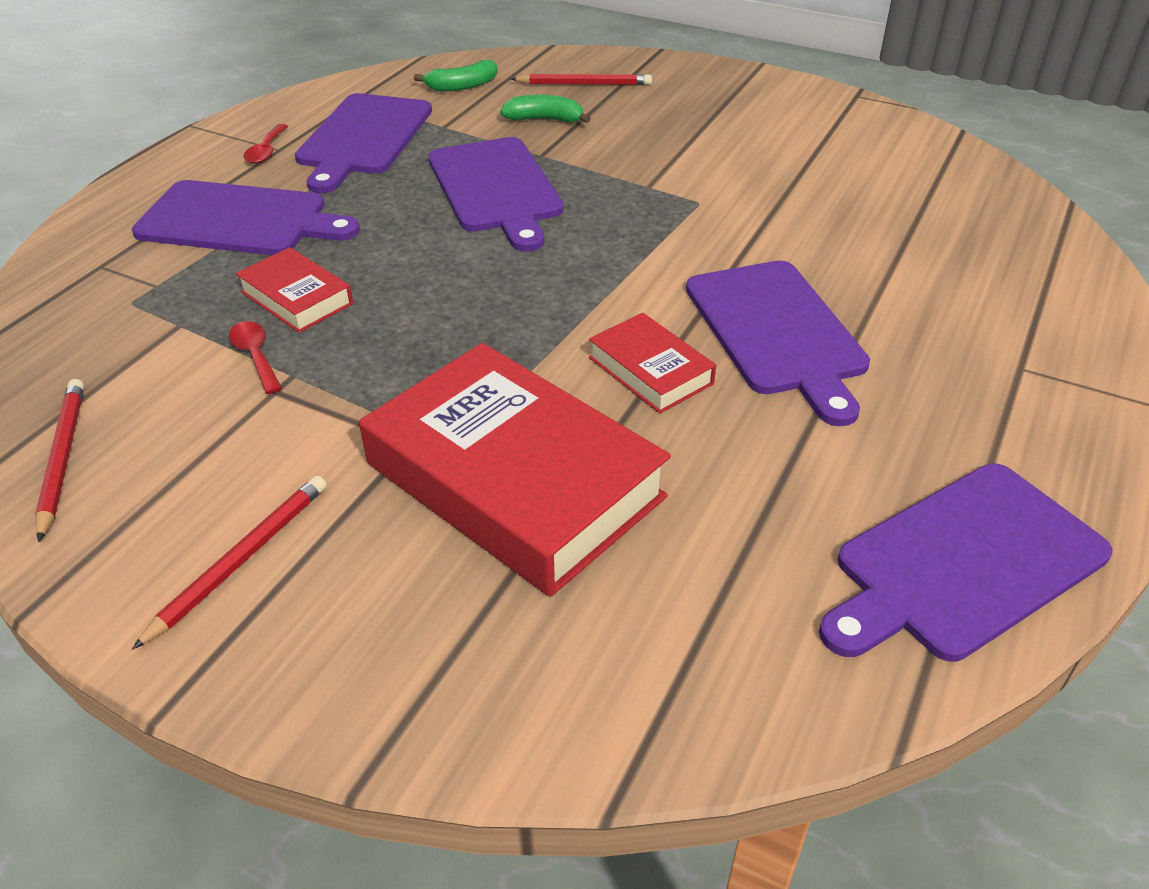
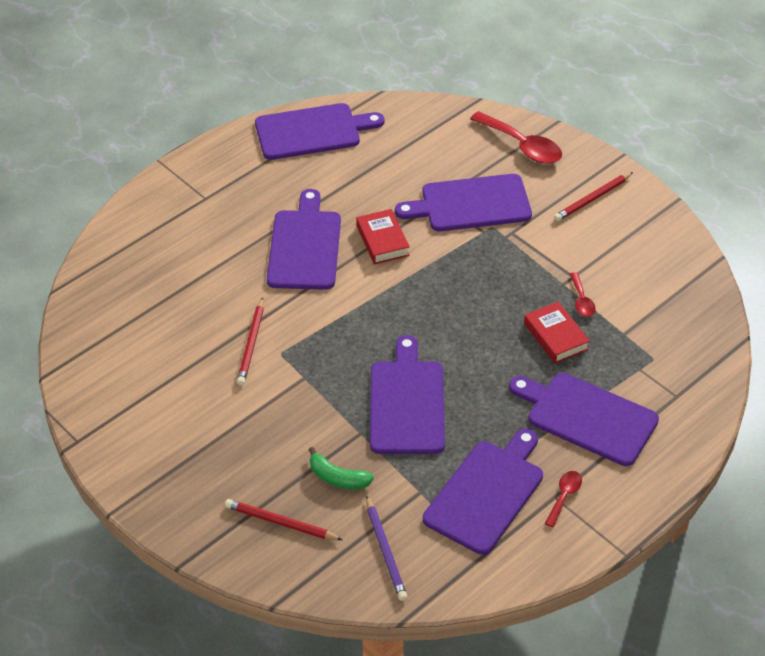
camera: 160 degrees left, 5 degrees up
red pencil [35,379,84,542] -> red pencil moved to [237,297,264,385]
red book [359,343,671,597] -> purple cutting board [395,174,532,231]
green banana [414,60,498,92] -> purple pencil [366,495,407,601]
none -> red spoon [470,111,562,164]

